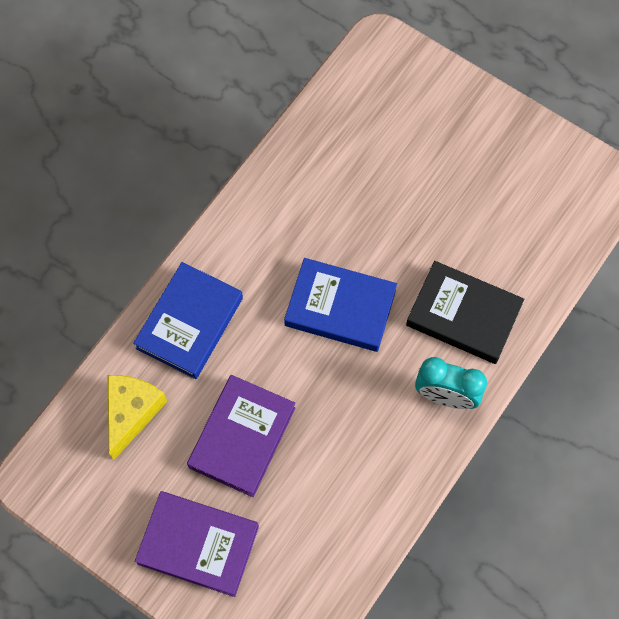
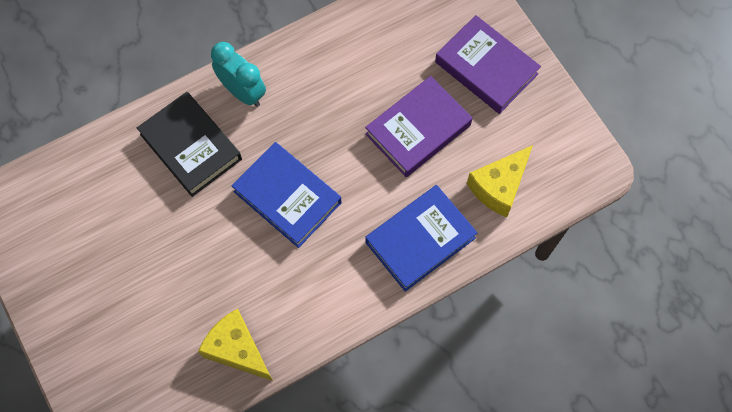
camera: 155 degrees left, 0 degrees up
none -> yellow cheese [198,308,273,381]

